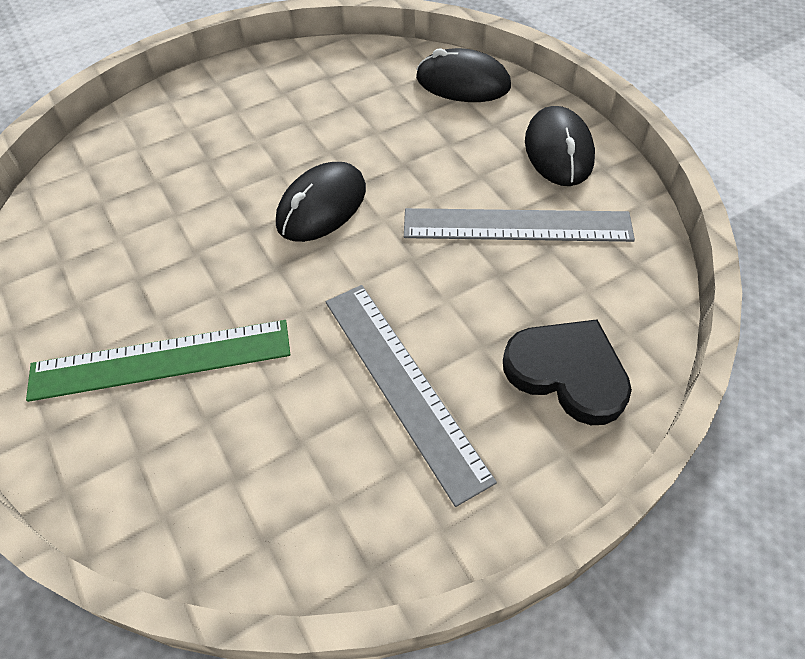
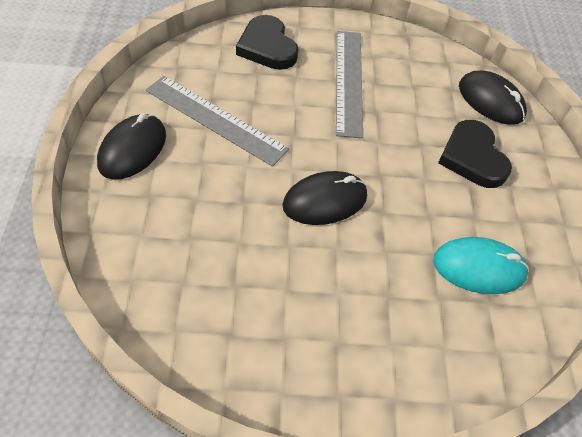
camera: 155 degrees left, 0 degrees up
green ruler [26,320,290,402] -> black heart [438,120,512,188]
black mouse [416,48,511,102] -> black mouse moved to [459,71,527,125]
none -> turquoise mouse [433,237,529,294]

